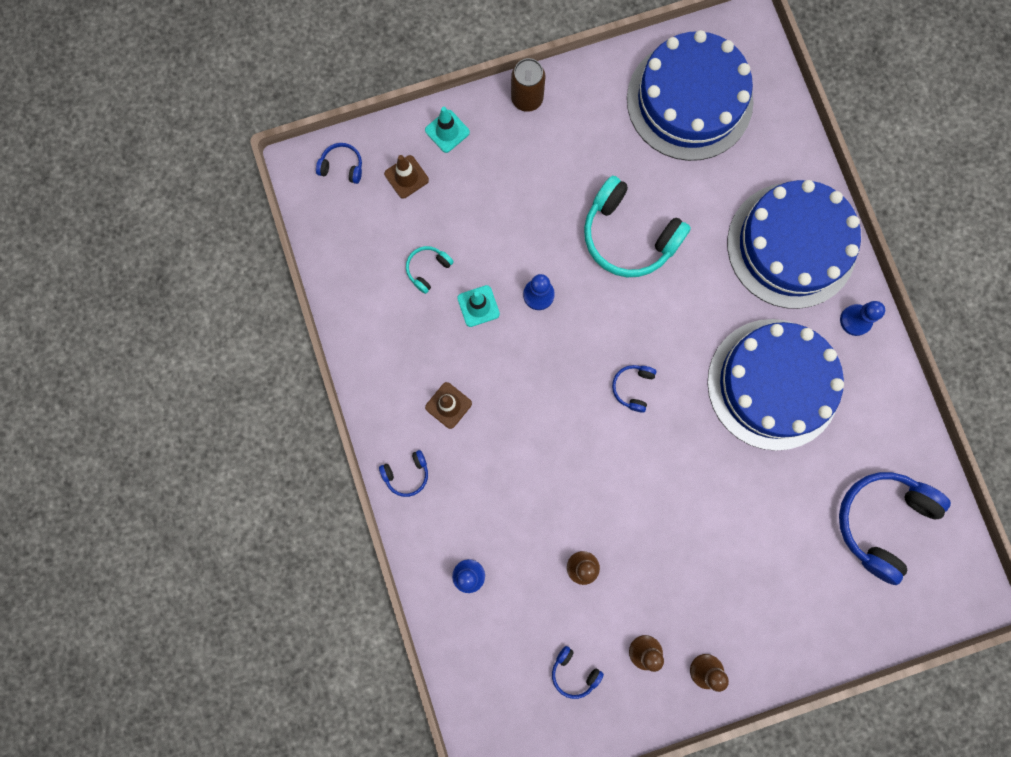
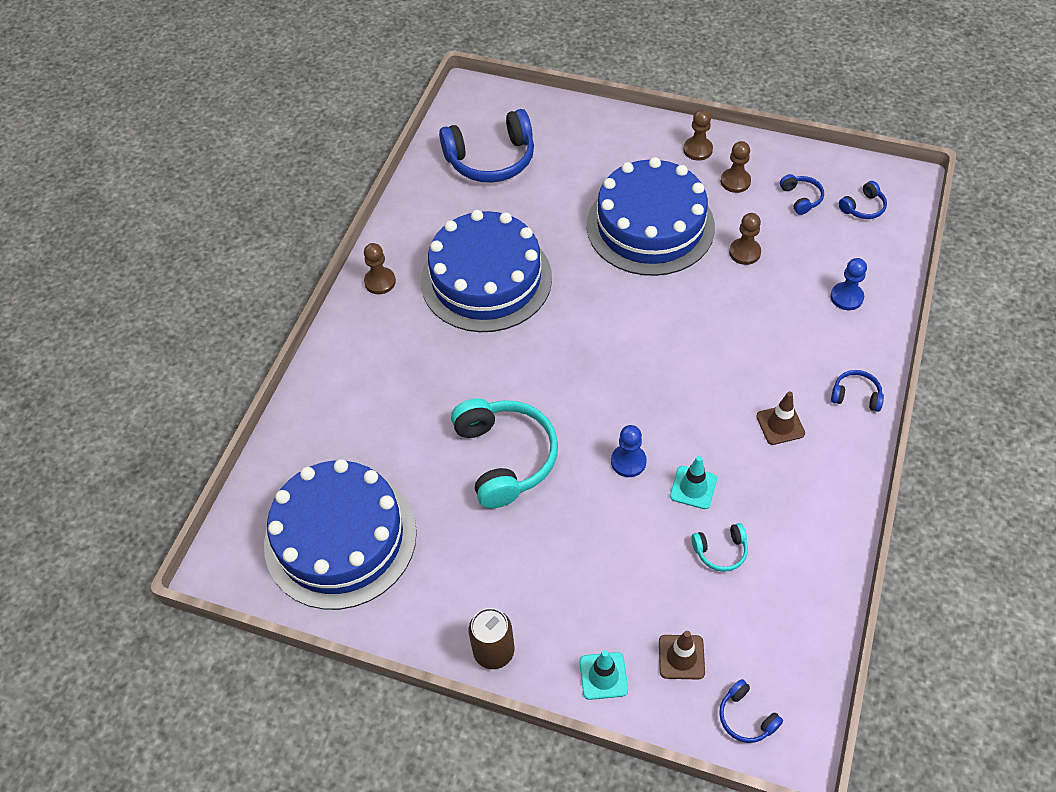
camera: 140 degrees left, 25 degrees down
blue headphones [612,365,656,413] -> blue headphones moved to [839,181,887,219]
blue cake [727,180,861,309] -> blue cake moved to [587,157,715,276]
blue pawn [840,301,885,336] -> brown pawn [364,243,396,295]

